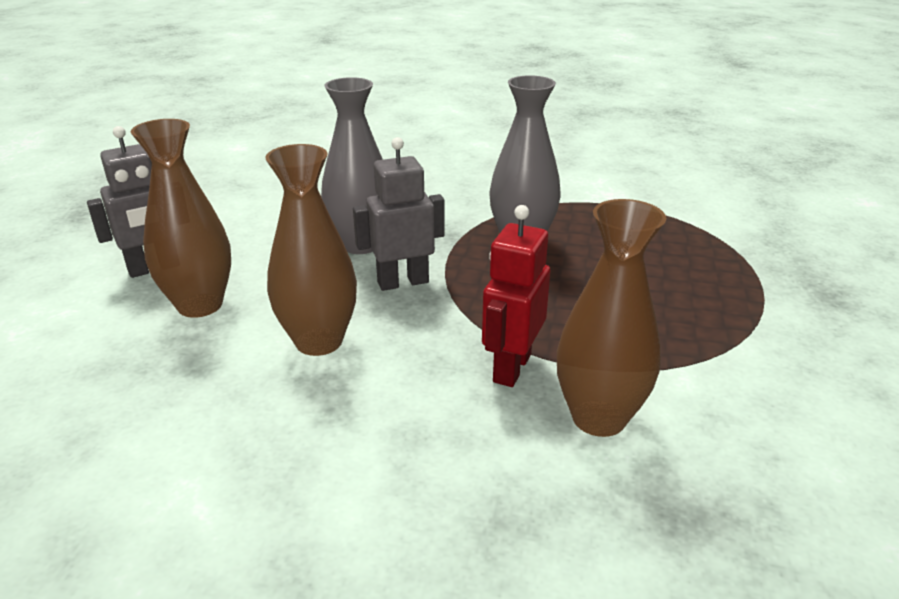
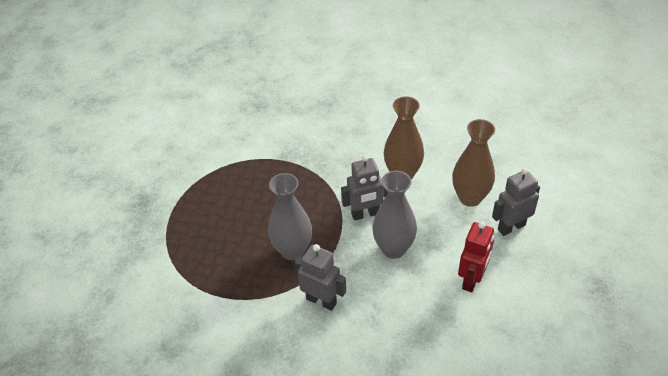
camera: 175 degrees left, 15 degrees up
red robot [482,205,550,387] -> red robot moved to [458,222,494,292]
brown vase [557,199,666,437] -> none
none -> grey robot [294,244,346,311]

